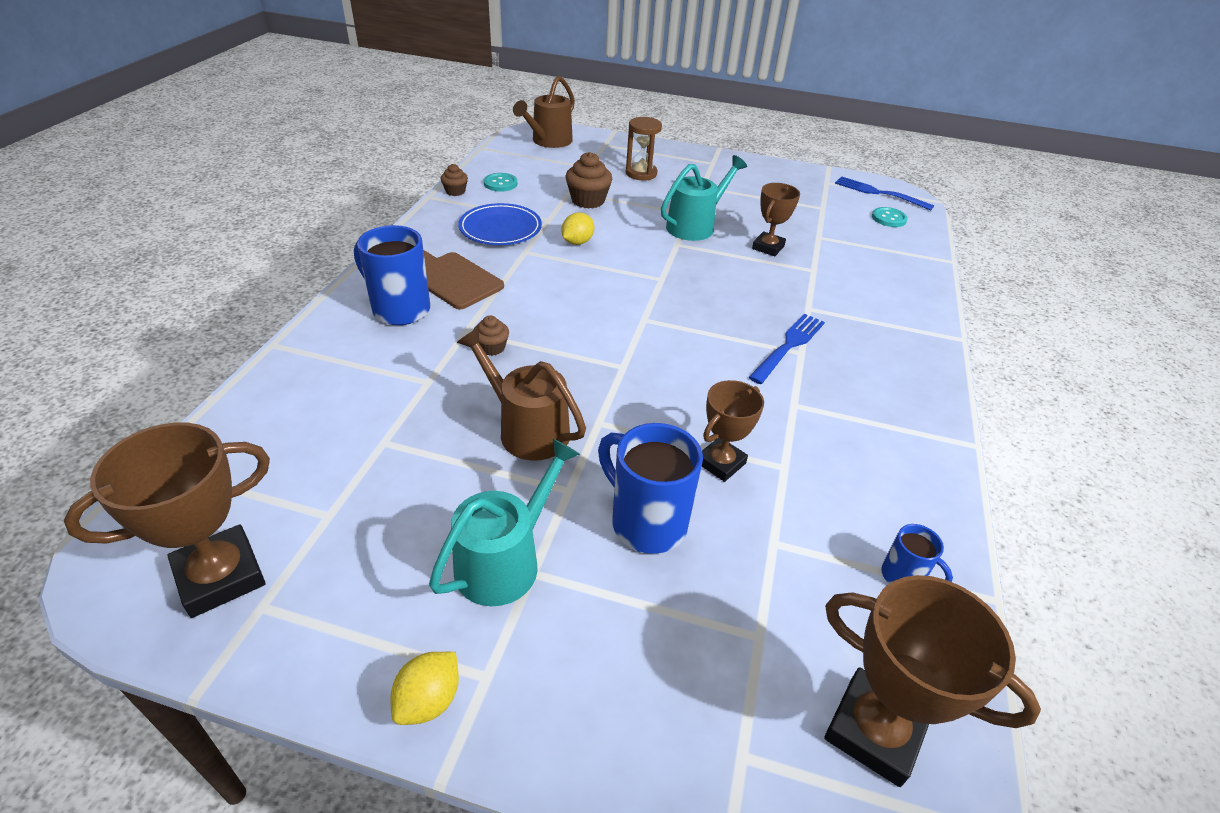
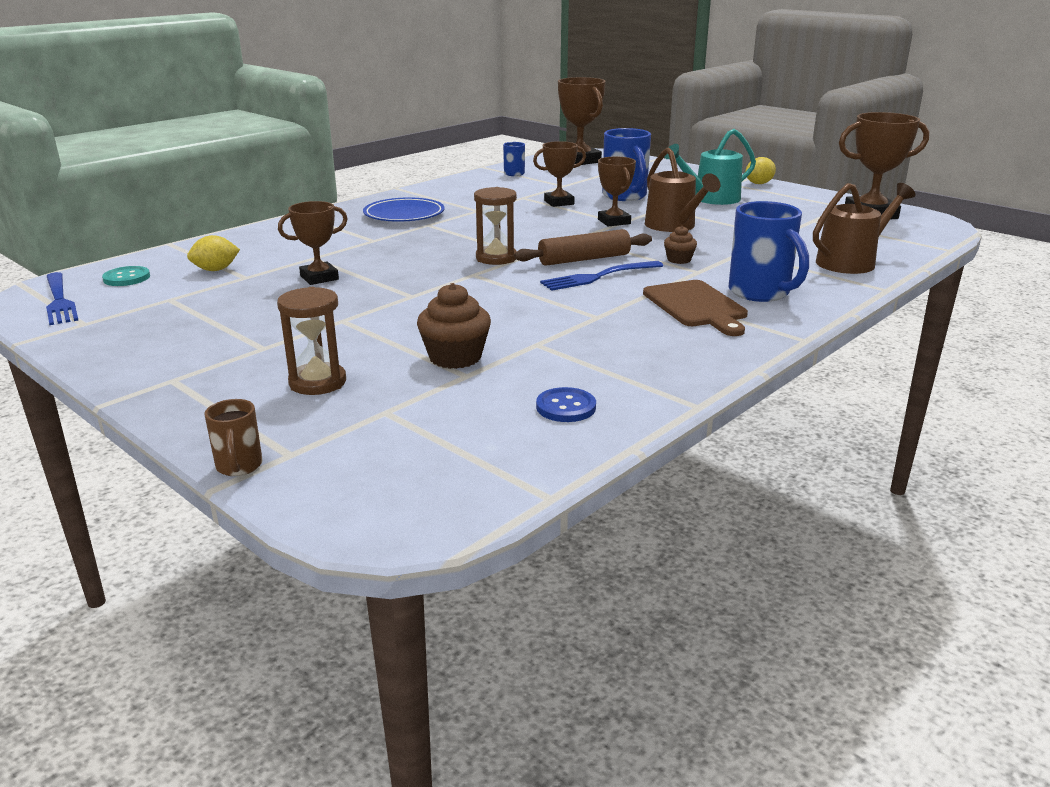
camera: 150 degrees left, 15 degrees down
brown cupcake [440,164,468,196] -> none
blue plate [458,203,542,245] -> blue plate moved to [363,197,445,222]
turquoise button [484,173,517,192] -> blue button [536,387,596,422]
brown watering can [513,76,575,148] -> brown watering can moved to [813,183,916,274]
yellow lemon [561,212,594,245] -> yellow lemon moved to [187,235,240,271]
turquoise watering can [661,155,747,241] -> none
blue fork [749,314,825,384] -> blue fork moved to [540,261,663,291]
none -> brown mug [204,399,262,476]
none -> brown hourglass [474,187,517,265]
none -> brown rolling pin [514,229,652,266]
none -> brown trophy [598,157,636,227]

